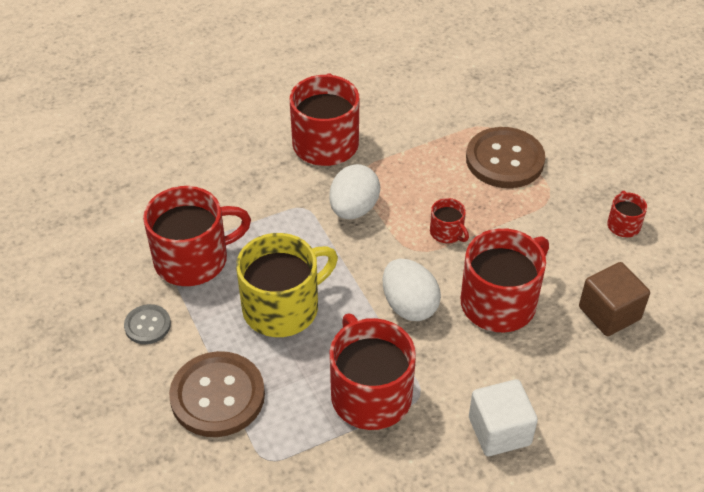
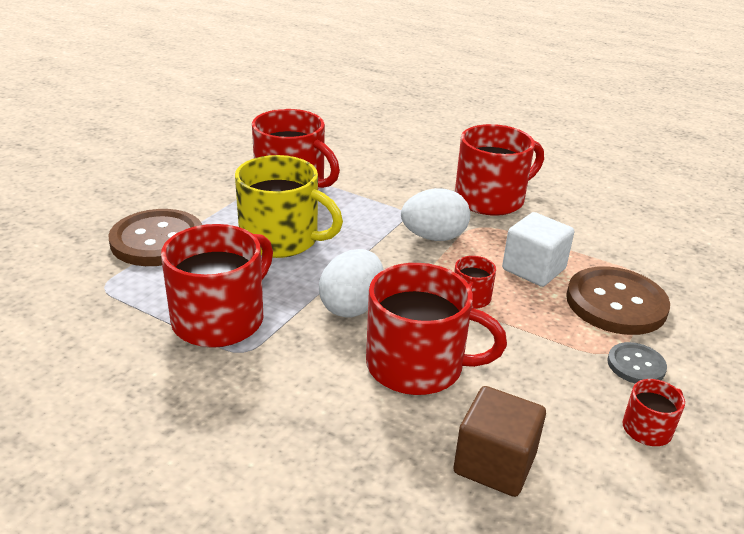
camera: 55 degrees right, 15 degrees down
grey button [124,304,171,344] -> grey button moved to [607,342,667,383]
white cube [469,379,538,456] -> white cube moved to [502,212,574,287]

